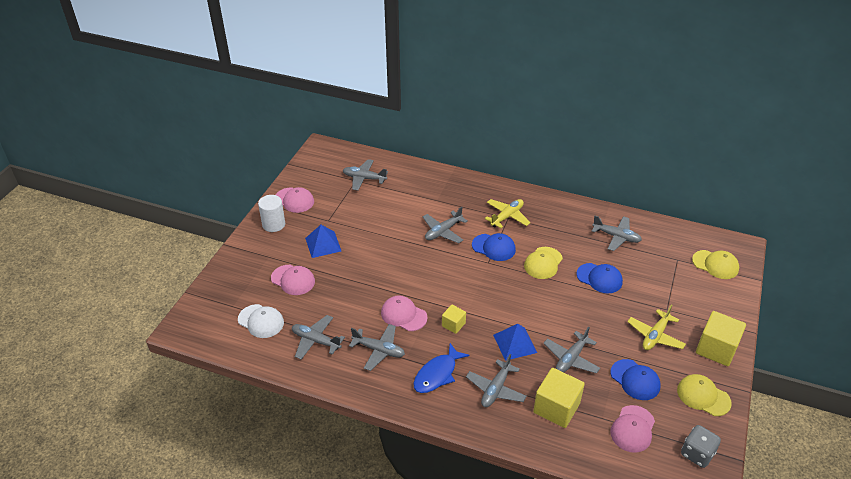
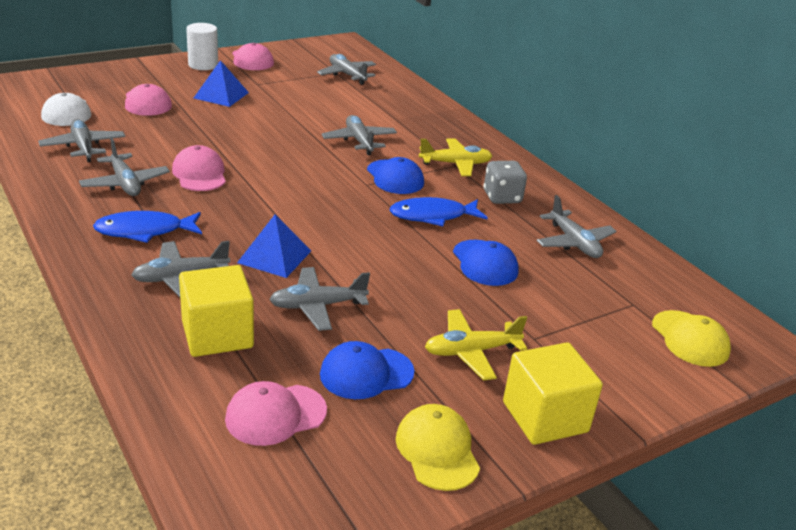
camera: 35 degrees right, 10 degrees down
grey plane [423,206,468,243] -> grey plane turned 75 degrees clockwise [322,115,397,155]
yellow cube [442,305,466,334] -> none
yellow cap [524,247,563,279] -> blue fish [389,197,488,226]
blue cap [611,359,661,400] -> blue cap turned 75 degrees clockwise [320,341,415,399]
grey dice [681,425,721,468] -> grey dice moved to [484,161,527,204]

